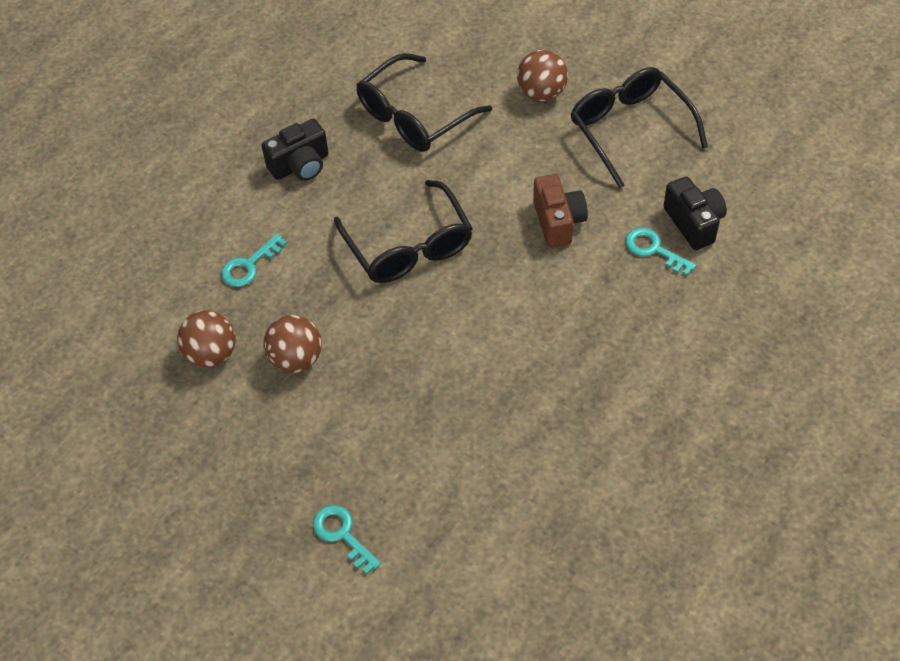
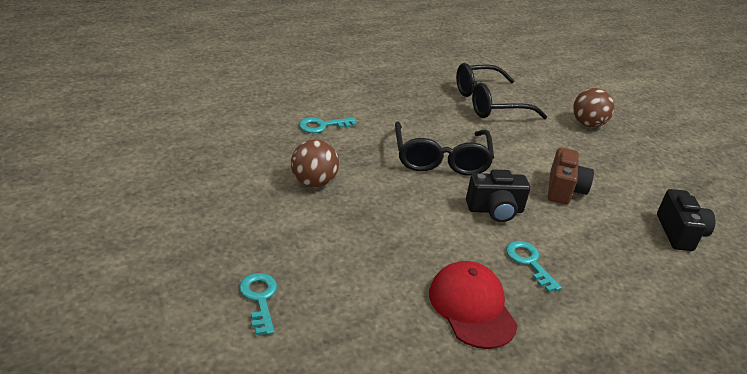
camera: 20 degrees right, 20 degrees down
brown ball [177,310,236,368] -> none
black camera [261,119,329,181] -> black camera moved to [466,170,530,222]
black glasses [571,67,708,188] -> none
turquoise key [625,227,696,276] -> turquoise key moved to [506,241,562,292]
none -> red cap [429,261,518,349]

